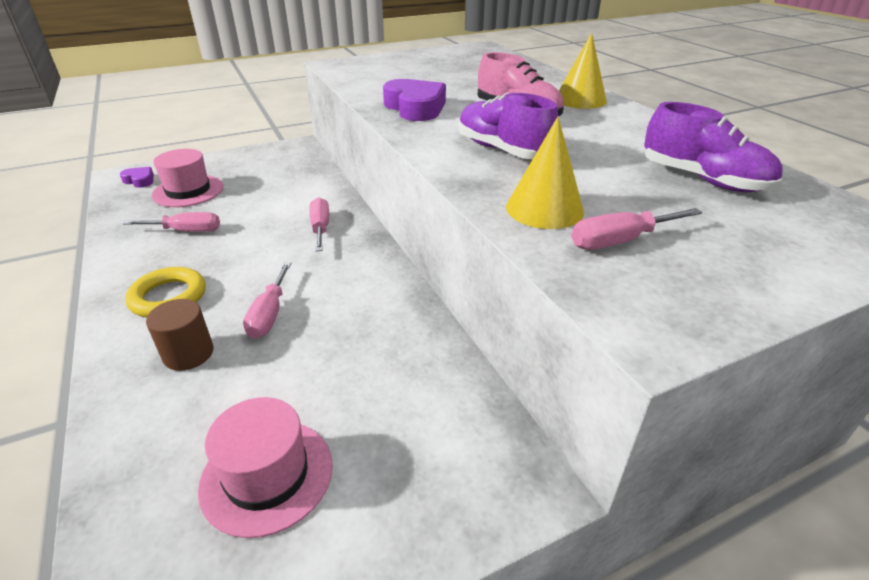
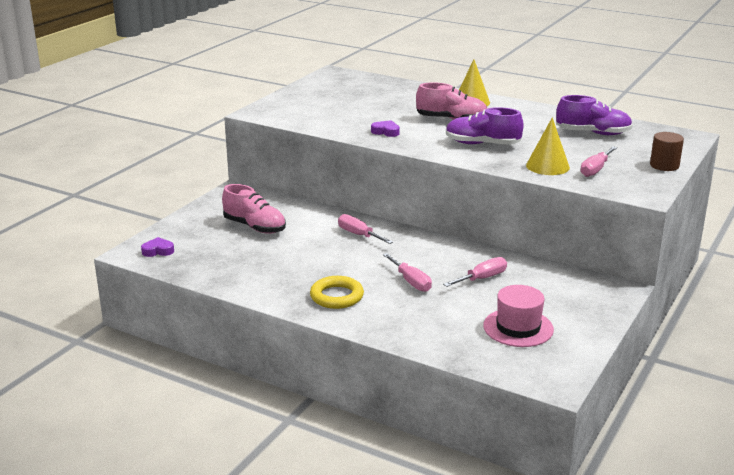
camera: 35 degrees left, 10 degrees down
pink screwdriver [123,212,220,232] -> pink screwdriver moved to [443,257,507,287]
brown cylinder [146,299,213,371] -> brown cylinder moved to [650,132,684,171]
pink hat [152,149,224,207] -> none
purple heart [383,79,446,121] -> purple heart [371,120,400,137], size x0.54
none -> pink shoe [222,184,286,234]

